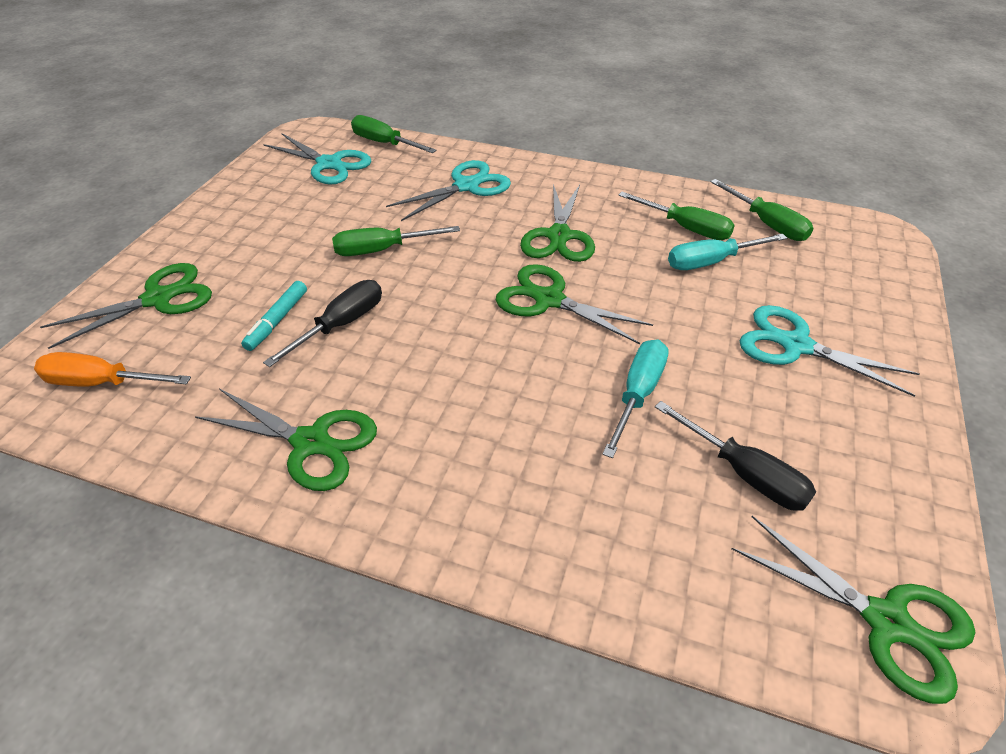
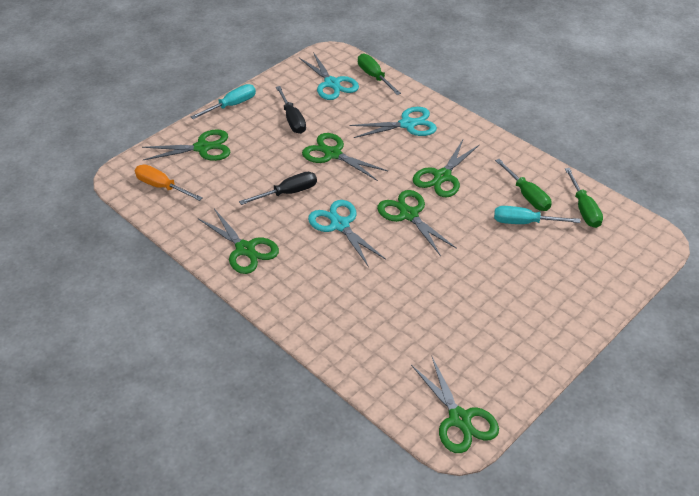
camera: 25 degrees right, 0 degrees up
turquoise marker [241,281,307,351] -> none
green screwdriver [332,226,460,256] -> green scissors [302,133,388,181]
turquoise screwdriver [602,339,669,458] -> turquoise screwdriver moved to [191,84,256,119]
black screwdriver [655,401,816,511] -> black screwdriver moved to [276,86,306,134]
turquoise scissors [740,305,920,397] -> turquoise scissors moved to [308,200,386,267]

